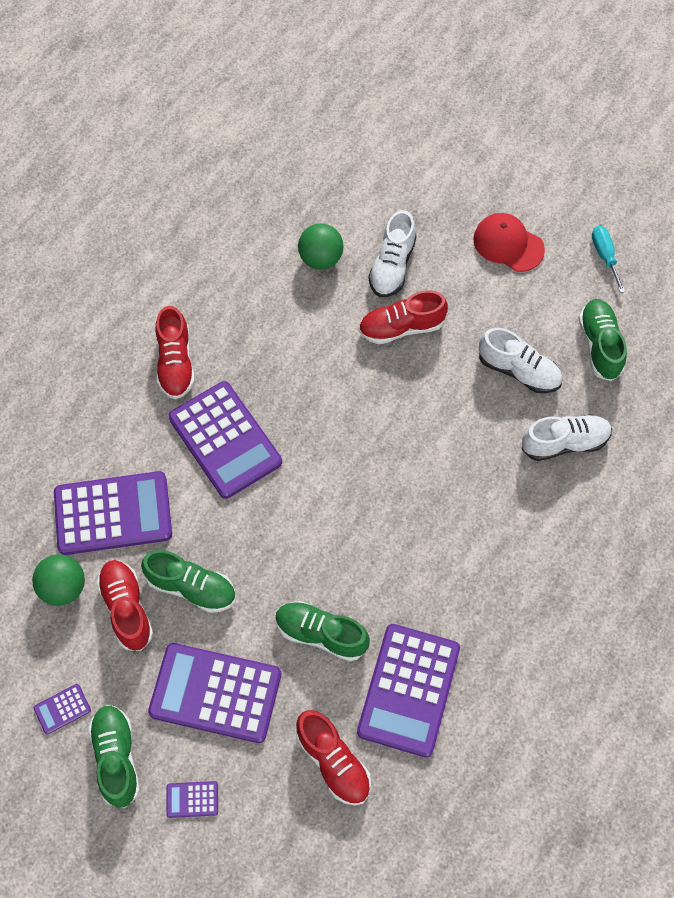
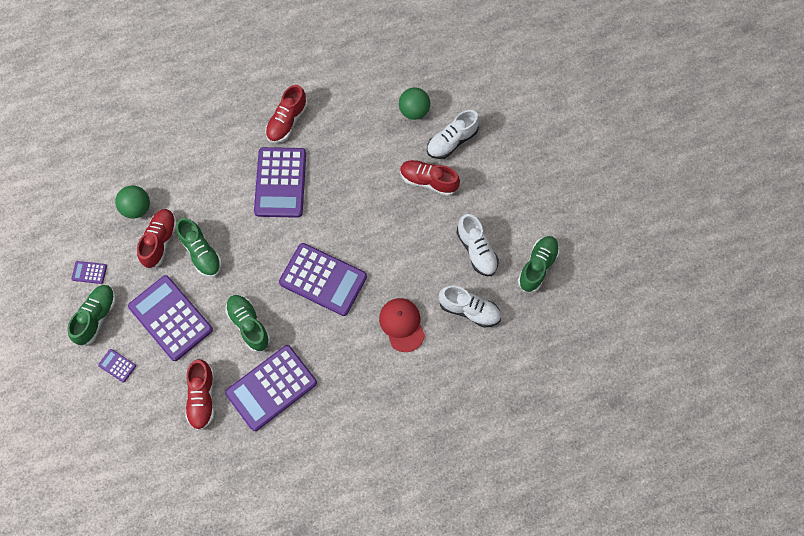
camera: 35 degrees right, 5 degrees up
purple calculator [54,471,172,555] -> purple calculator moved to [279,243,367,316]
red cap [473,213,545,272] -> red cap moved to [379,298,425,352]
turquoise screwdriver [592,226,625,293] -> none

